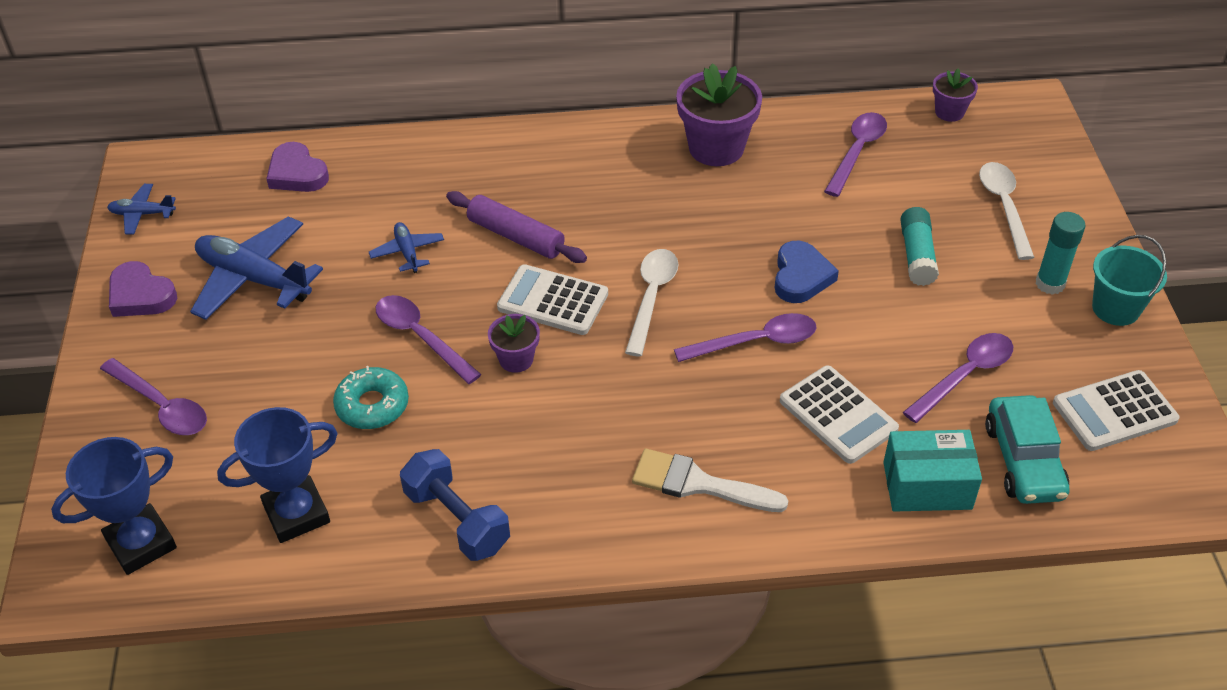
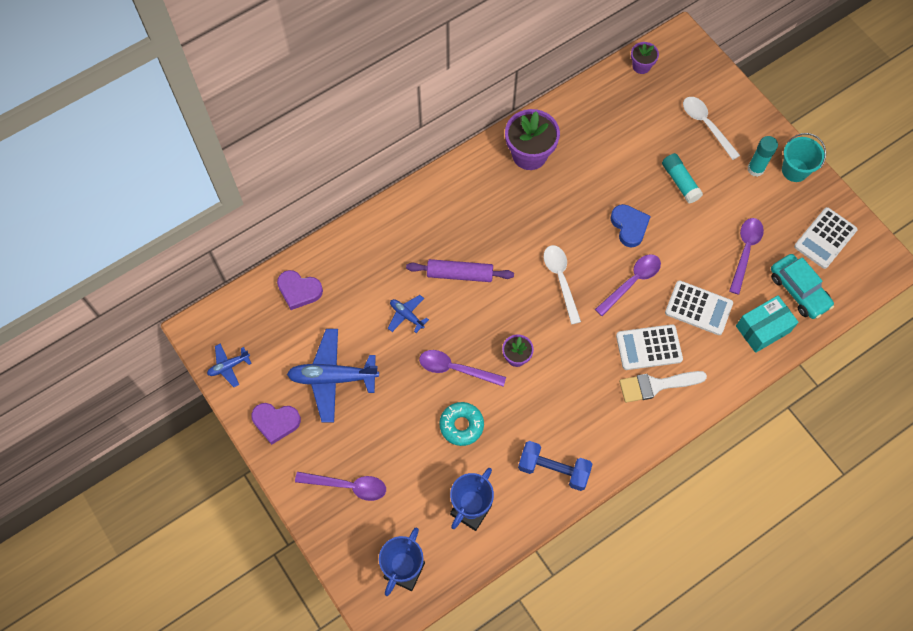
camera: 30 degrees left, 20 degrees up
white calculator [497,264,608,335] -> white calculator moved to [616,324,683,370]
purple spoon [824,112,887,197] -> none

